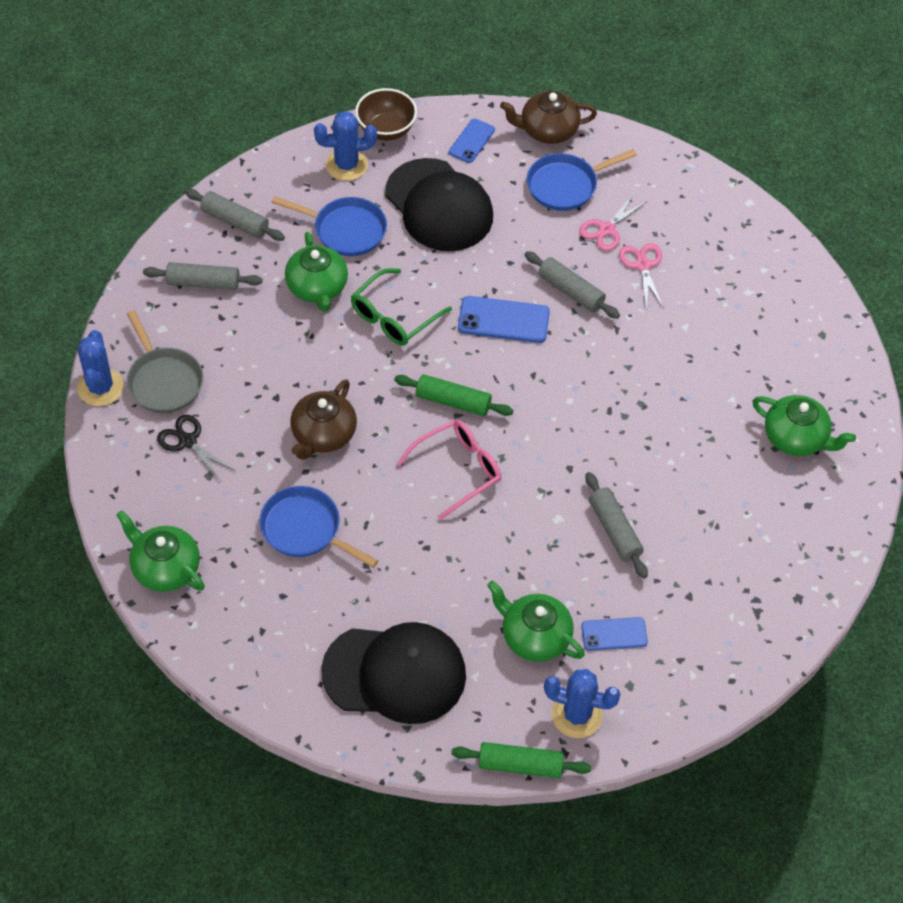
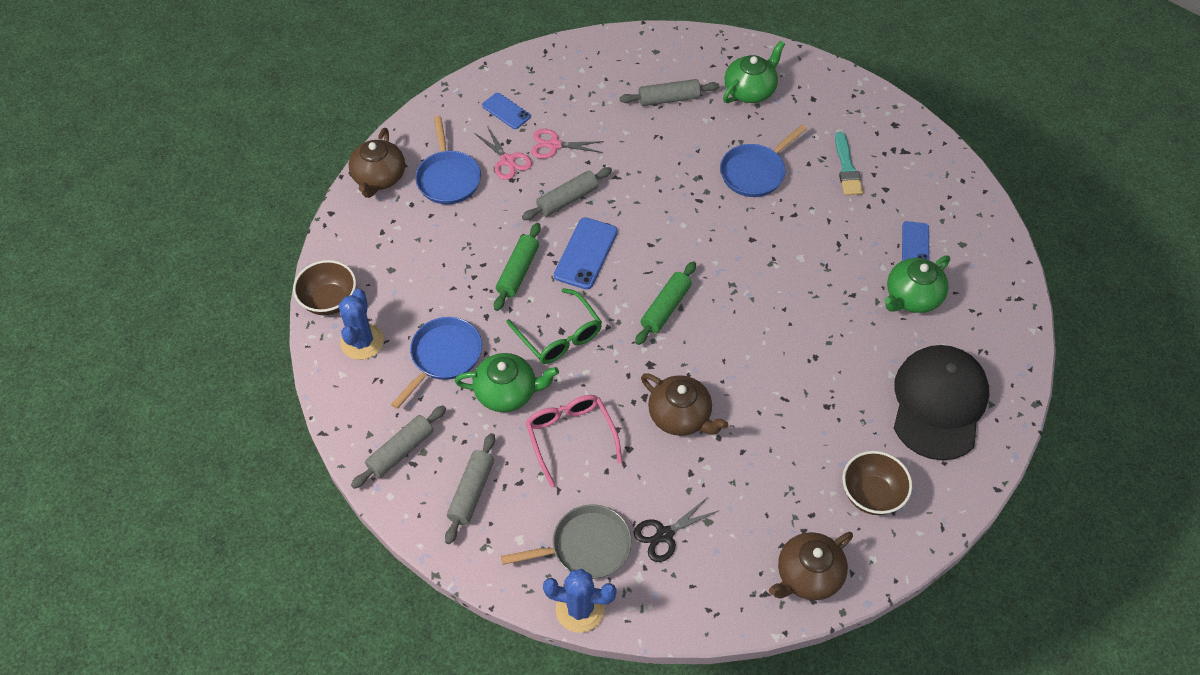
camera: 75 degrees left, 0 degrees up
green teapot [116,510,205,592] -> brown teapot [769,532,853,600]
blue pan [259,486,378,568] -> blue pan moved to [720,125,807,197]
black cap [385,158,493,251] -> none
pink glasses [397,420,501,520] -> pink glasses moved to [526,395,622,487]
blue phone [449,119,495,163] -> blue phone moved to [482,93,531,129]
green rolling pin [451,742,591,778] -> green rolling pin moved to [494,223,541,311]
blue cactus [544,669,620,738] -> none
grey rolling pin [585,472,648,578] -> grey rolling pin moved to [620,79,719,106]
none -> turquoise brush [835,132,863,195]
none -> brown bowl [843,451,912,515]

